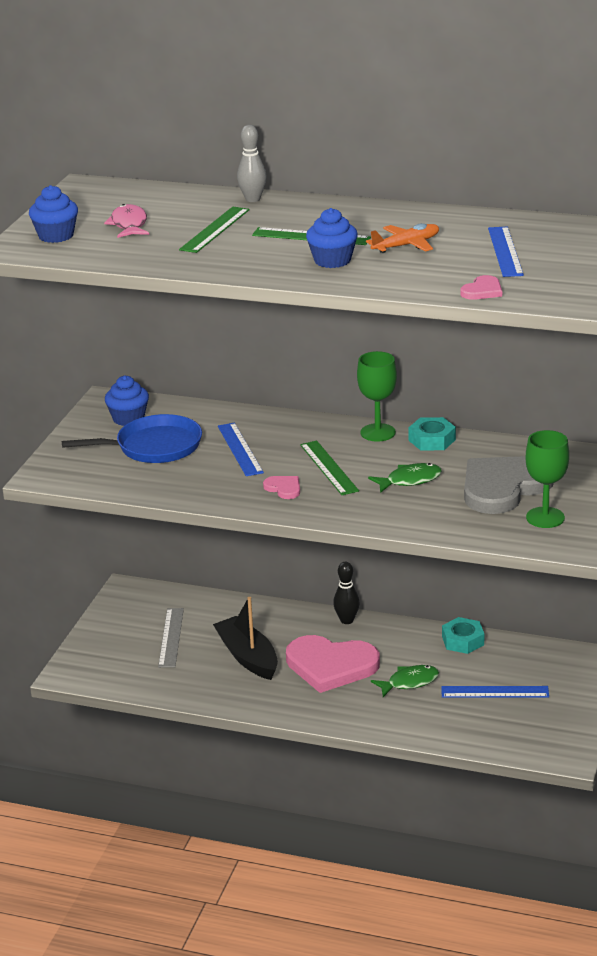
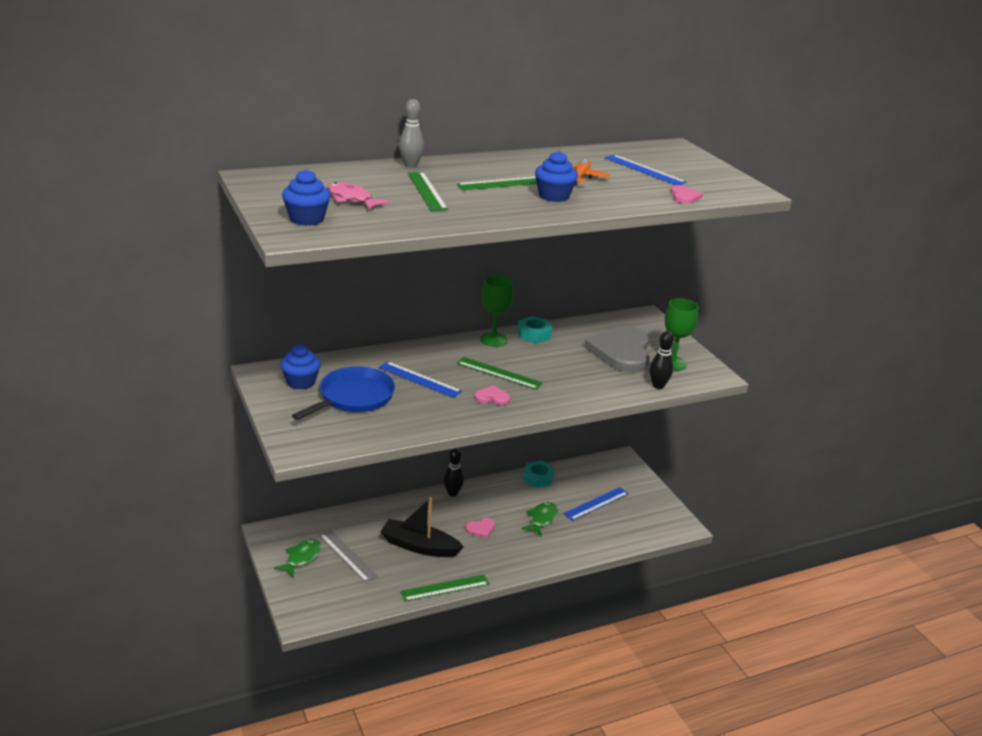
camera: 45 degrees left, 0 degrees up
pink heart [286,635,380,693] -> pink heart [465,518,495,538], size x0.42
green fish [368,463,442,493] -> green fish moved to [274,539,322,577]
none -> green ruler [401,575,489,601]
none -> black bowling pin [649,331,674,389]

